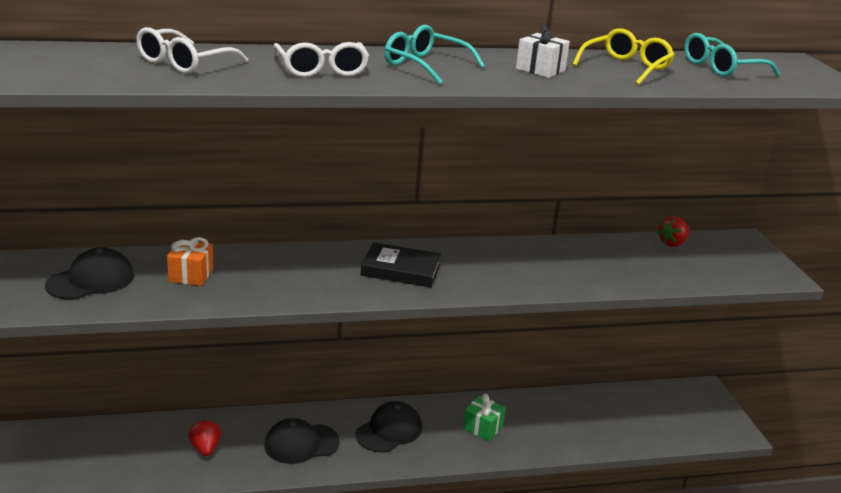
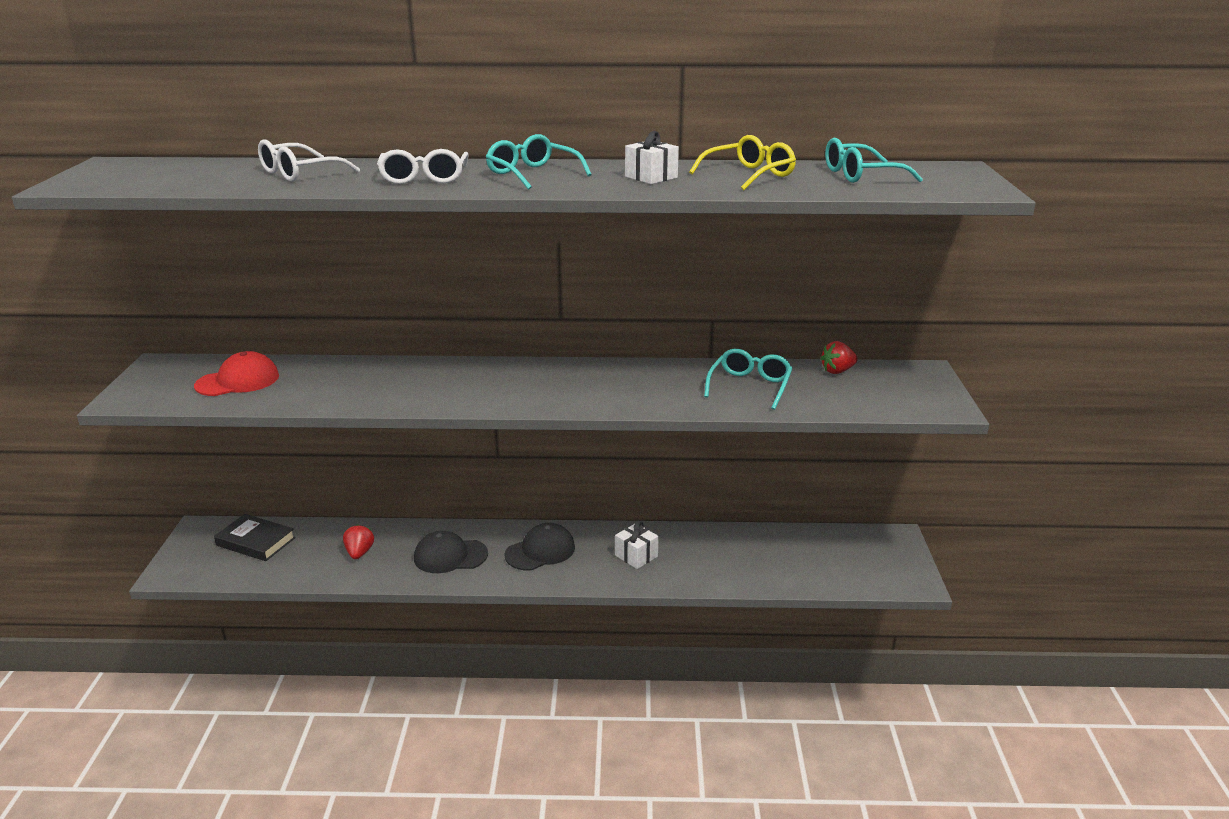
camera: 15 degrees right, 0 degrees up
black cap [45,247,134,300] -> red cap [194,351,279,396]
orange gift [167,237,214,286] -> none
black book [361,242,441,287] -> black book moved to [214,514,296,561]
green gift [463,394,506,441] -> white gift [615,521,659,569]
none -> turquoise glasses [704,349,793,410]

